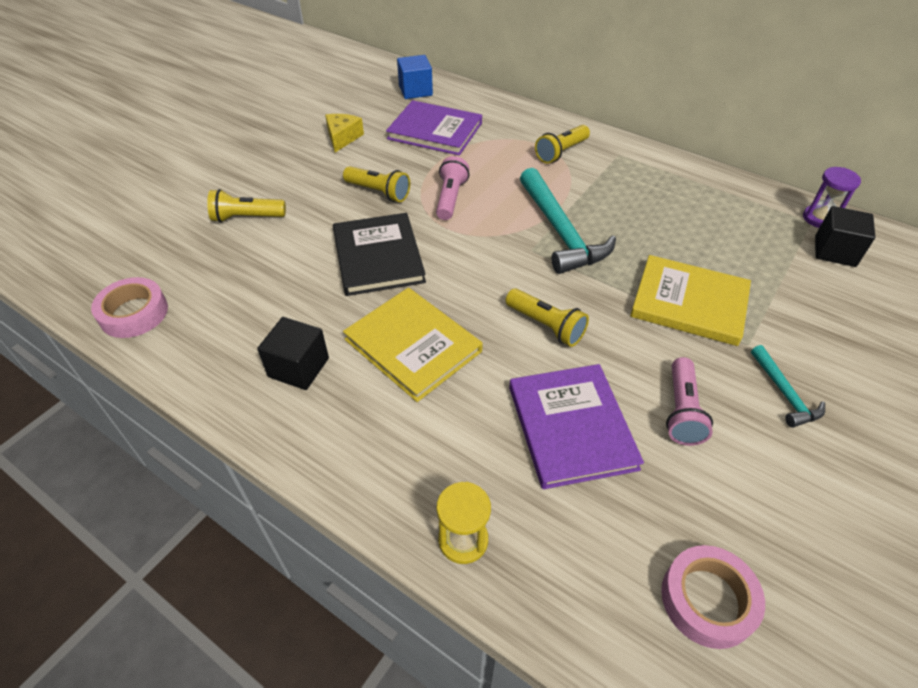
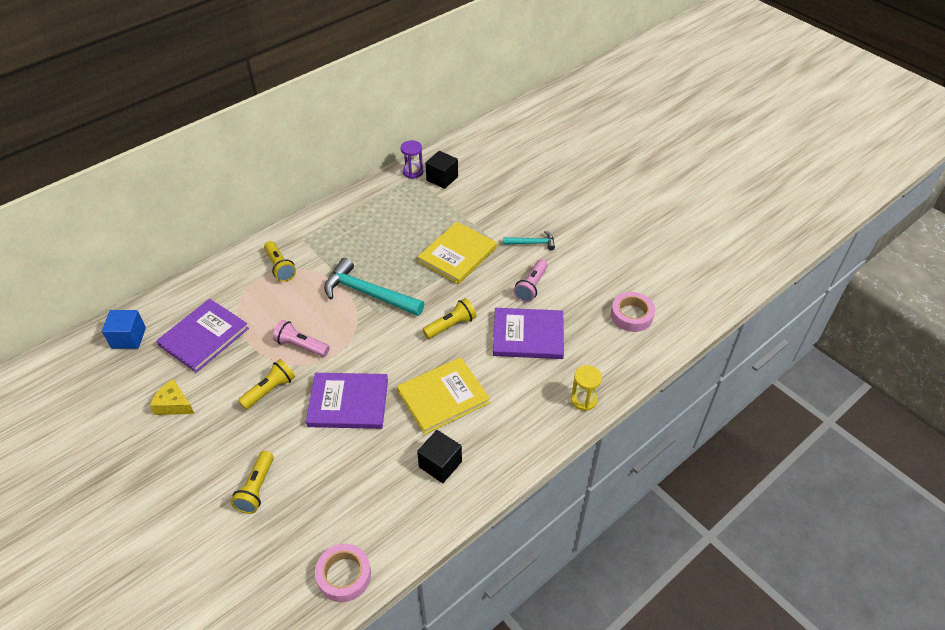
camera: 75 degrees left, 0 degrees up
black book [333,213,426,296] -> purple book [306,373,388,429]
turquoise hammer [520,168,616,274] -> turquoise hammer turned 150 degrees counterclockwise [324,258,424,316]
pink flashlight [666,357,713,446] -> pink flashlight turned 90 degrees clockwise [514,259,548,302]

